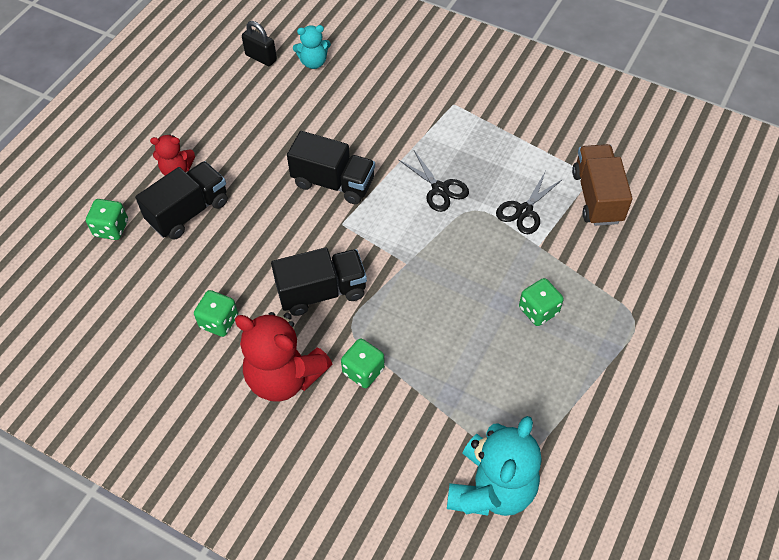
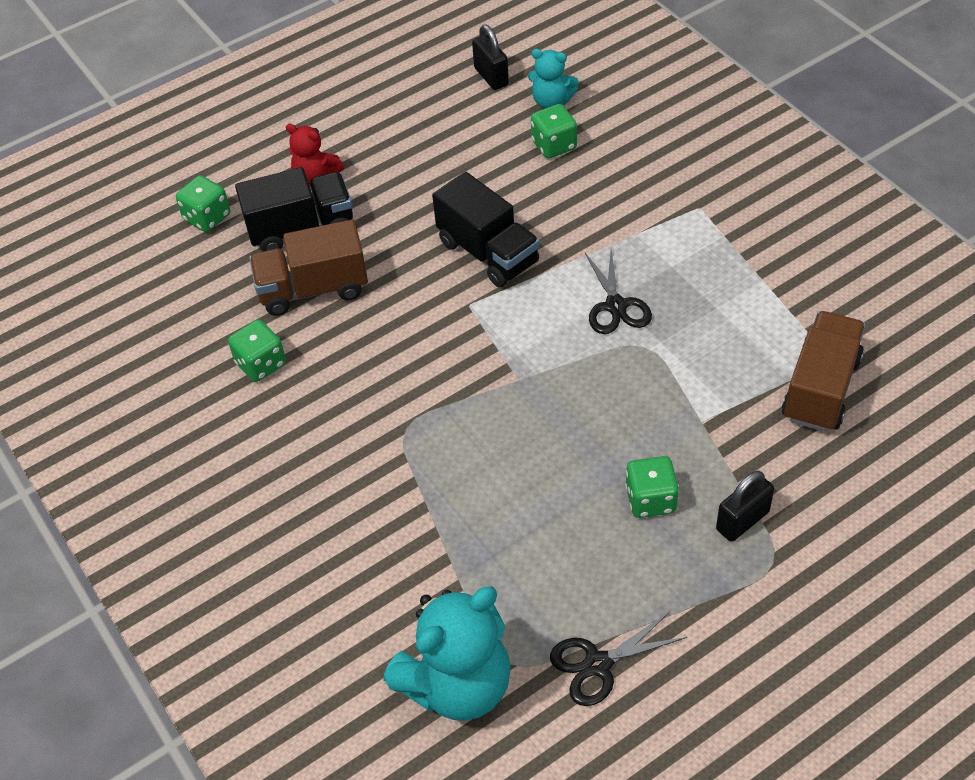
camera: 30 degrees right, 5 degrees down
red teddy bear [235,312,332,402] -> none
black truck [271,248,367,316] -> none
green dice [341,338,385,388] -> green dice moved to [531,104,577,159]
black scissors [496,172,563,234] -> black scissors moved to [550,612,687,706]
none -> brown truck [249,220,368,316]
none -> black padlock [716,471,774,542]

